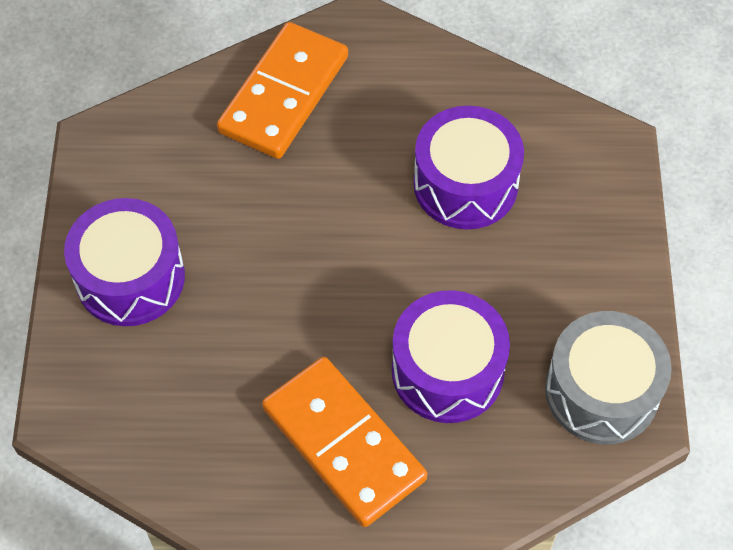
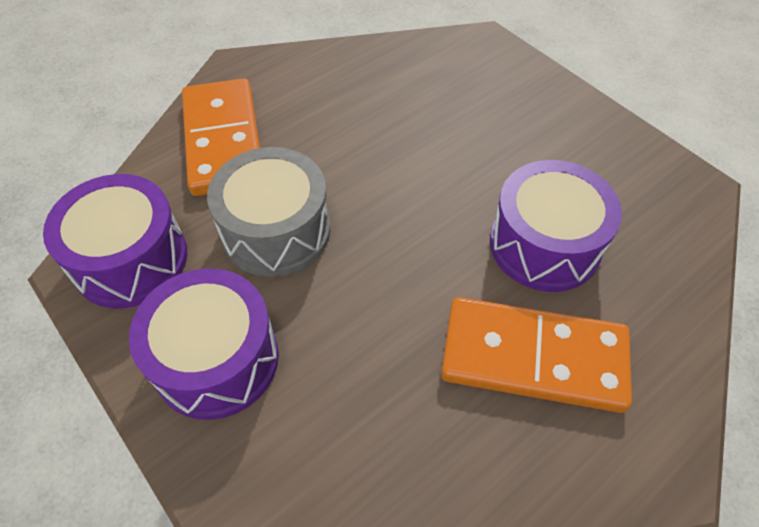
camera: 40 degrees left, 5 degrees down
purple drum [413,106,524,229] -> purple drum moved to [43,174,187,308]
grey drum [545,311,672,444] -> grey drum moved to [207,147,330,277]

